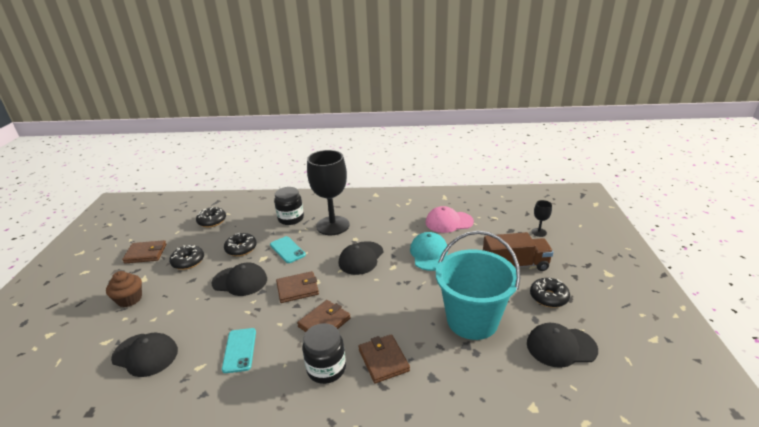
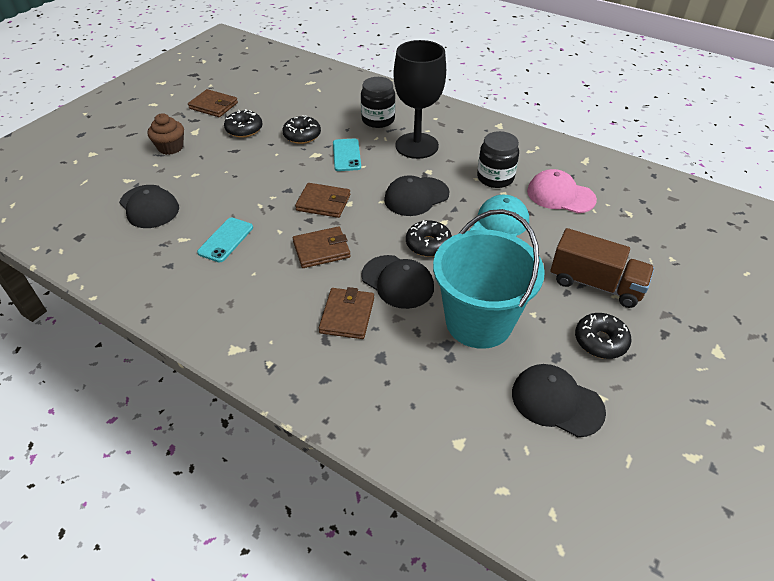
camera: 30 degrees right, 15 degrees up
black donut [196,207,226,227] -> black donut moved to [406,220,452,257]
black cap [211,262,267,296] -> black cap moved to [361,255,434,309]
black jar [302,323,346,384] -> black jar moved to [477,131,519,188]
black goblet [531,200,552,237] -> none

